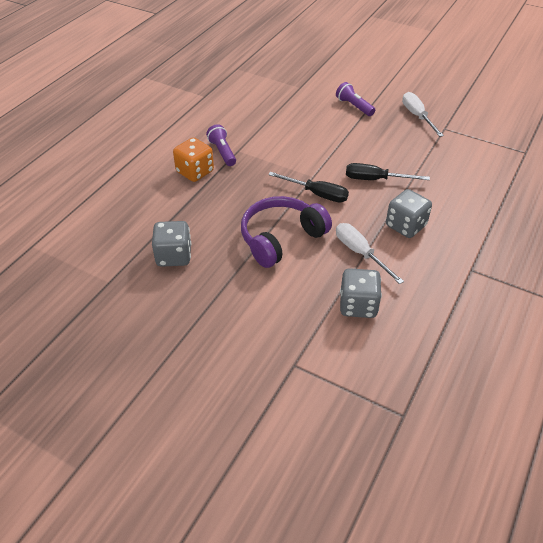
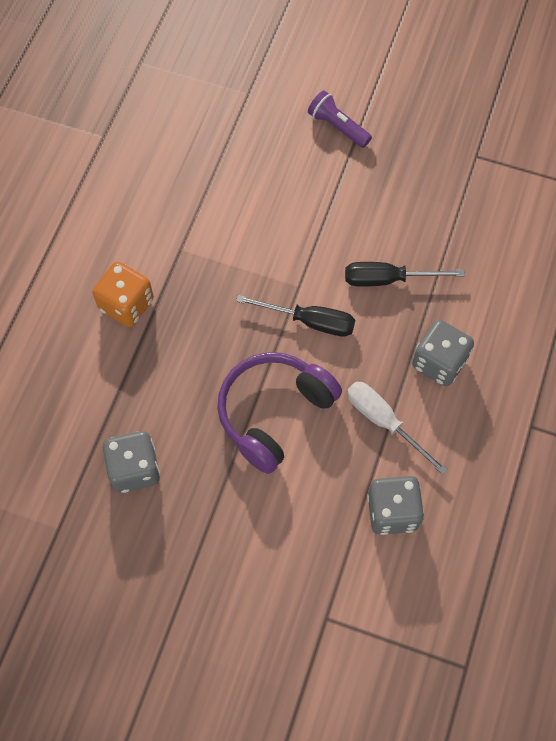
camera: 10 degrees left, 20 degrees up
purple flashlight [206,124,236,166] -> none
white screwdriver [402,92,444,137] -> none

